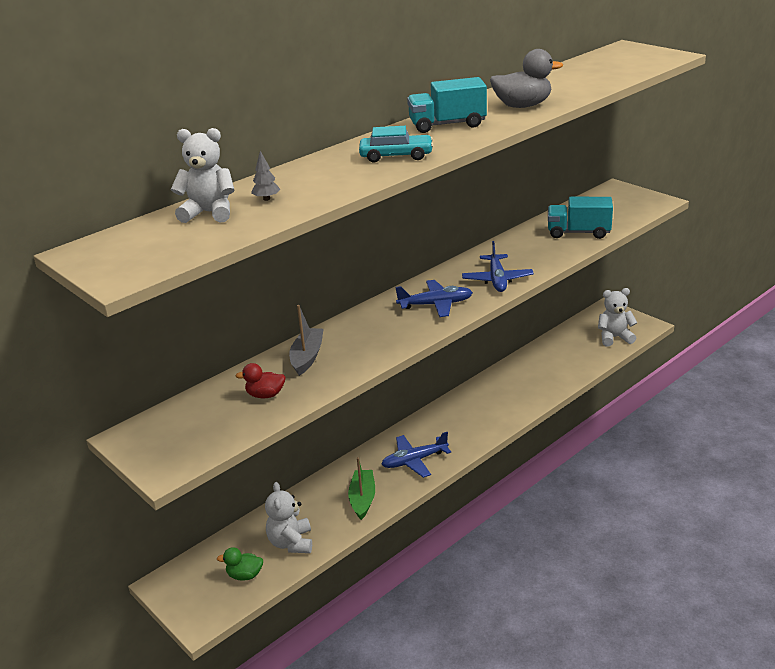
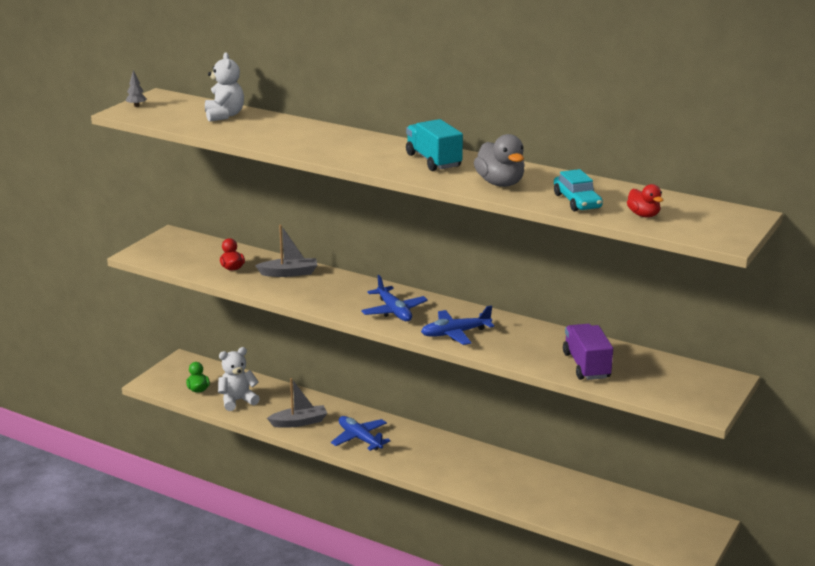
camera: 70 degrees right, 5 degrees down
grey tree [251,151,280,201] -> grey tree moved to [126,70,147,107]
green boat [348,457,375,520] -> grey boat [267,378,327,428]
turquoise car [359,126,433,163] -> turquoise car moved to [554,169,603,211]
turquoise truck [548,197,613,239] -> purple truck [563,324,613,380]
white teddy bear [598,288,637,347] -> none
none -> red duck [627,184,663,217]

